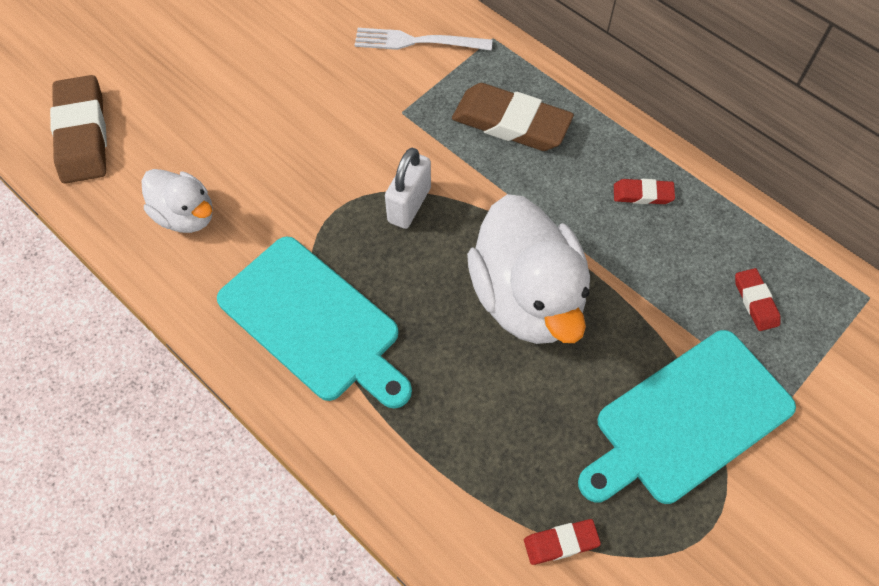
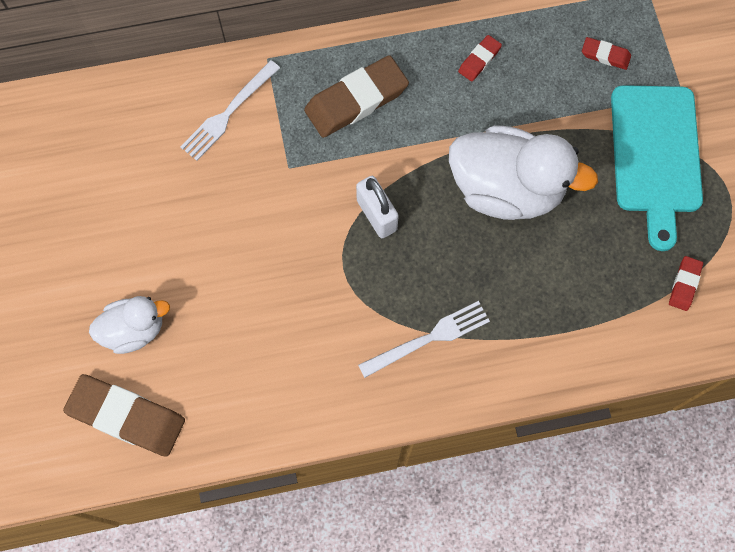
camera: 55 degrees left, 10 degrees up
white duck [141,169,213,233] -> white duck moved to [89,296,170,354]
turquoise cutting board [217,236,412,409] -> white fork [358,301,490,378]

